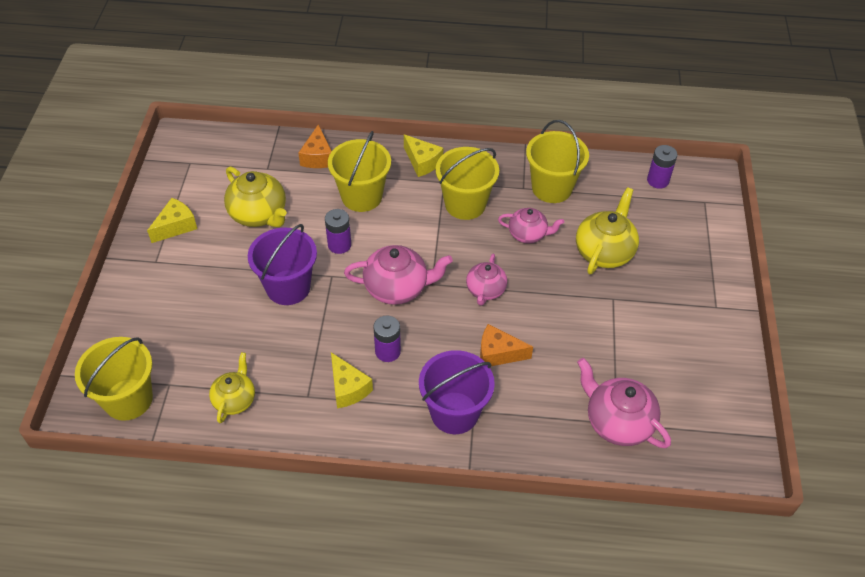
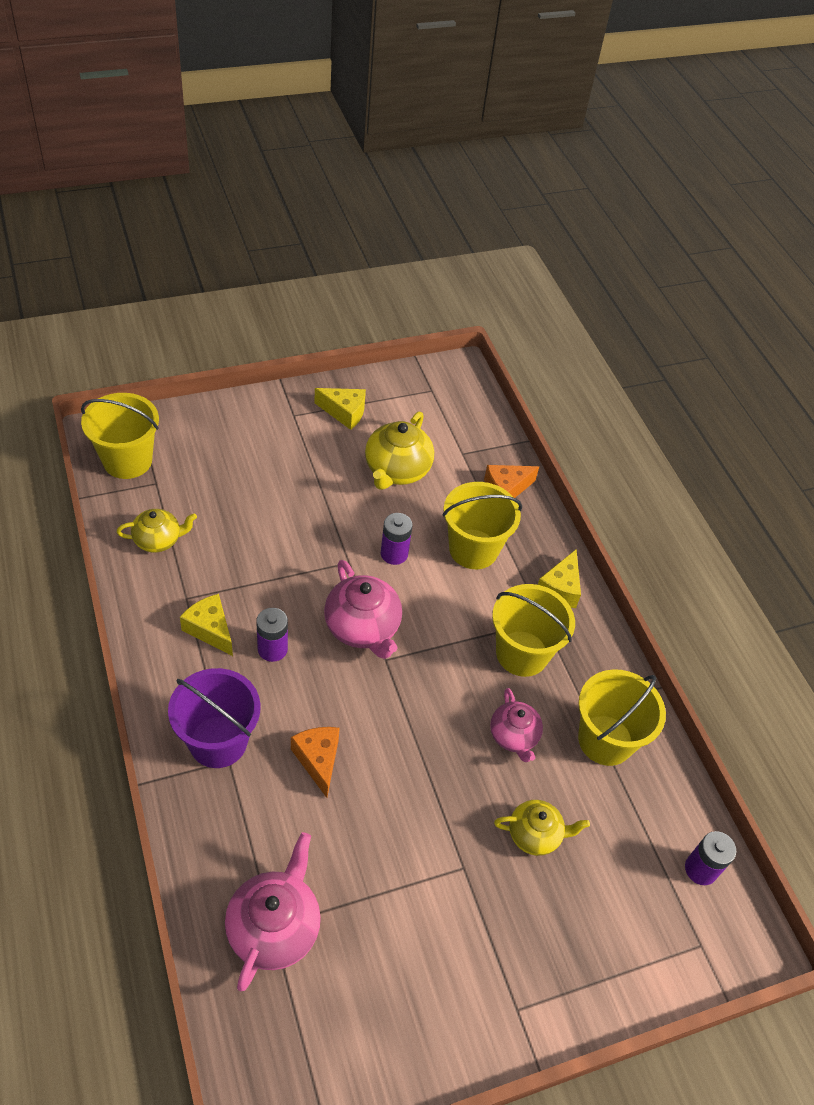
camera: 60 degrees right, 0 degrees up
purple bucket [248,224,317,305] -> none
yellow cheese [331,352,373,408] -> yellow cheese turned 105 degrees clockwise [180,594,233,656]
pink teapot [466,254,507,306] -> none
yellow teapot [576,187,639,274] -> yellow teapot [494,800,590,856], size x0.64

